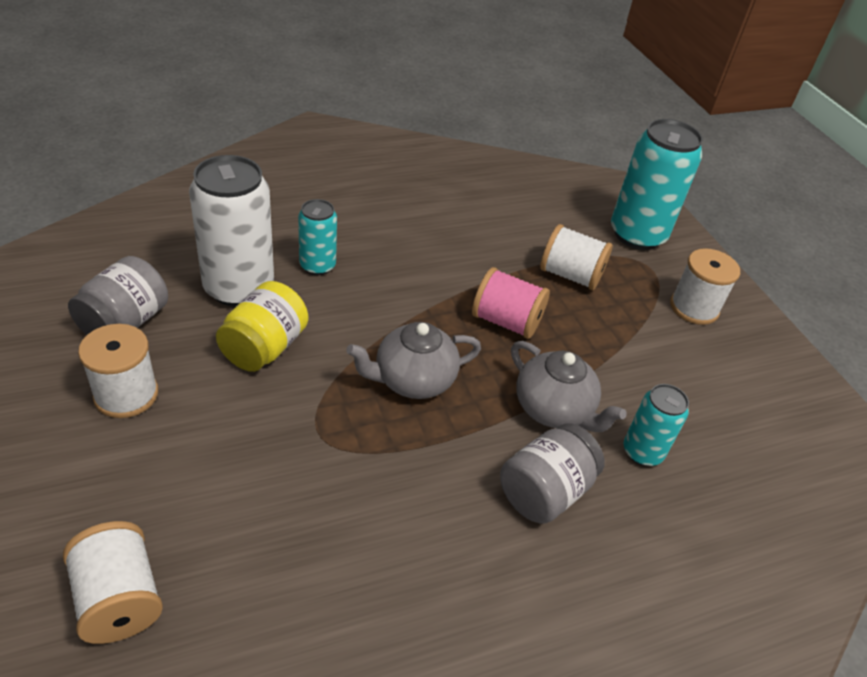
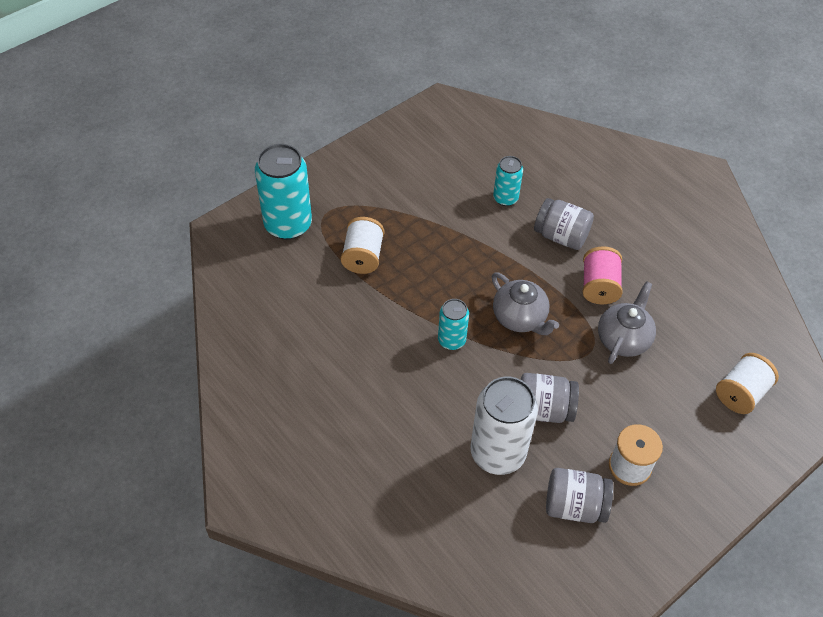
camera: 105 degrees left, 10 degrees up
yellow jar [216,281,308,372] -> grey jar [521,373,579,423]
turquoise can [298,199,337,275] -> turquoise can moved to [438,299,469,350]
pink spool [472,267,550,339] -> pink spool moved to [582,246,623,304]
grey teapot [511,341,627,432] -> grey teapot moved to [598,281,656,364]
white spool [670,248,740,325] -> none

